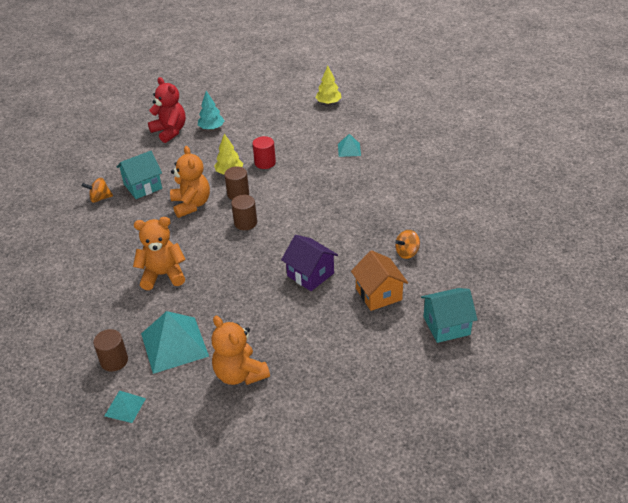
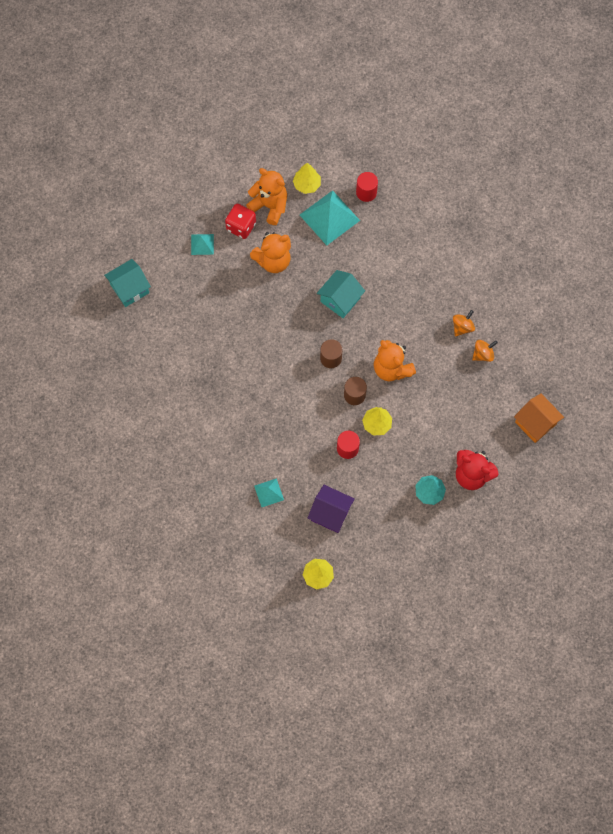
camera: 160 degrees right, 30 degrees up
brown cylinder [93,329,128,372] -> red cylinder [356,172,378,202]
turquoise pyramid [104,391,146,423] -> turquoise pyramid moved to [191,234,214,255]
turquoise house [117,151,162,199] -> turquoise house moved to [317,270,365,318]
orange teddy bear [133,217,186,290] -> orange teddy bear moved to [250,232,291,273]
purple house [281,235,338,291] -> purple house moved to [308,485,355,533]
orange house [351,250,408,311] -> orange house moved to [514,394,564,443]
orange spinning top [395,230,420,259] -> orange spinning top moved to [453,310,475,337]
none -> red dice [225,204,256,239]
none -> yellow tree [293,163,321,194]

